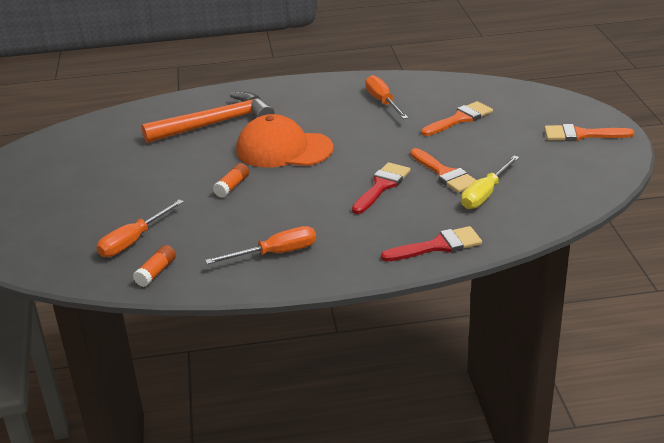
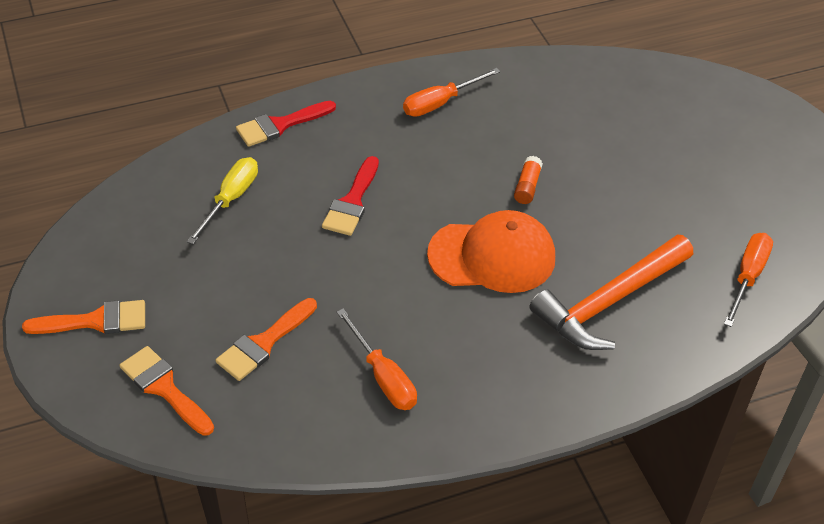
camera: 165 degrees right, 15 degrees up
orange screwdriver [97,199,184,257] -> orange screwdriver moved to [724,233,773,327]
orange glue stick [133,245,176,287] -> none
orange brush [410,148,476,193] -> orange brush moved to [119,346,214,436]

